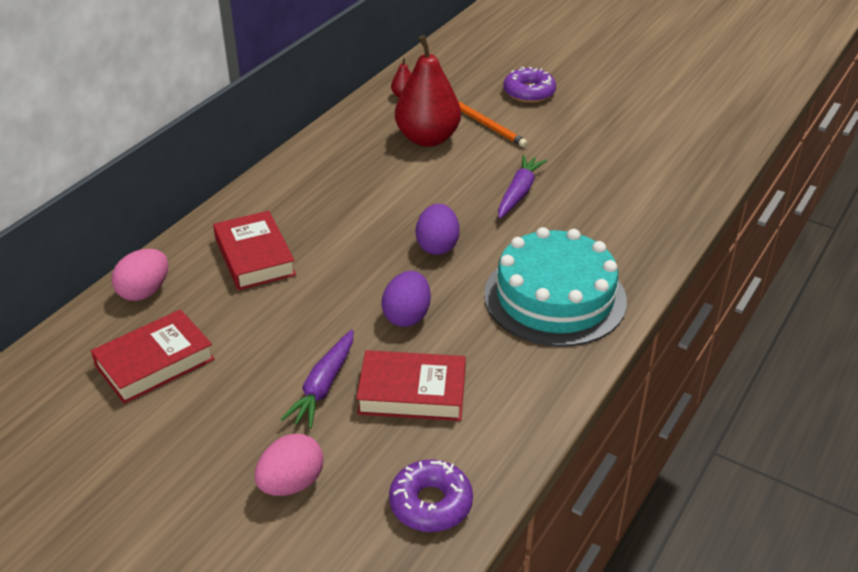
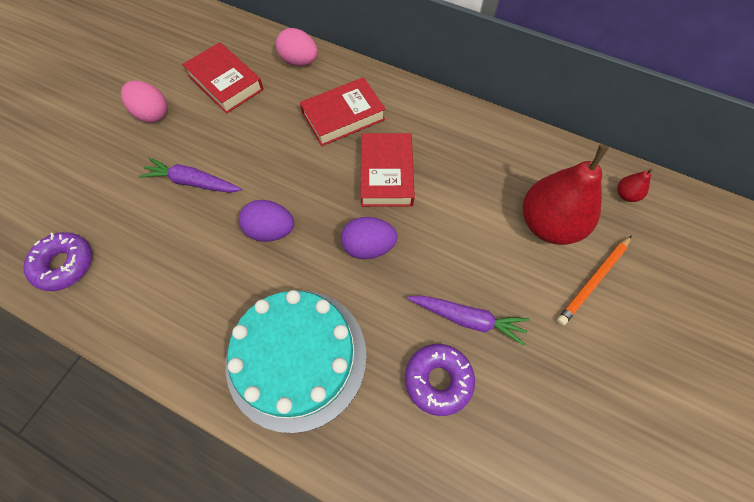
camera: 85 degrees right, 25 degrees up
pink egg [254,434,324,496] -> pink egg moved to [121,81,168,123]
red book [356,350,466,421] -> red book moved to [360,133,415,207]
purple donut [504,67,556,103] -> purple donut moved to [405,344,475,416]

